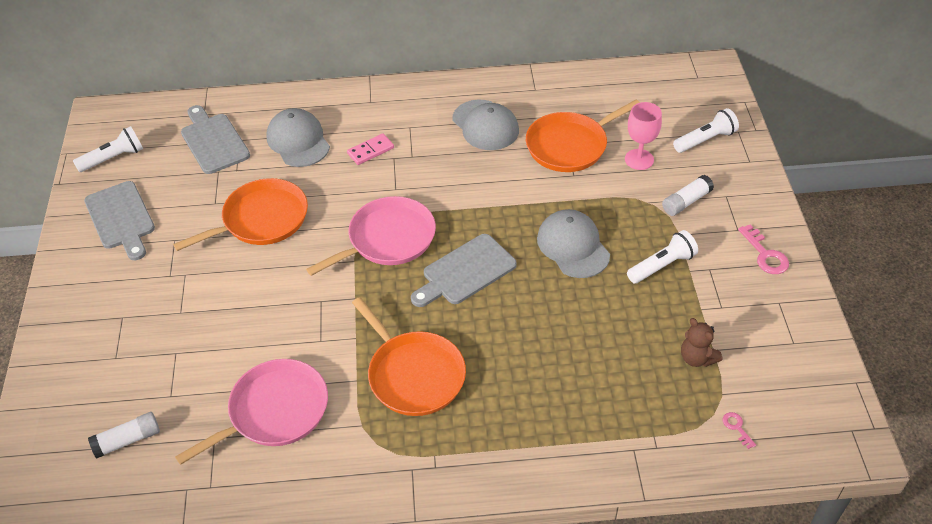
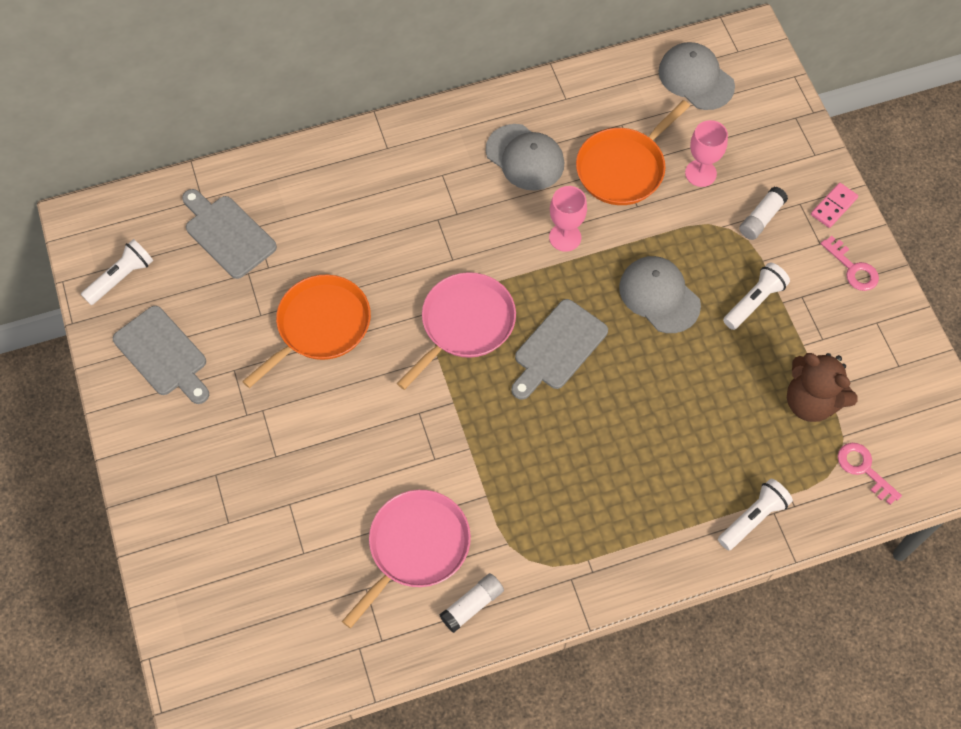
camera: 15 degrees left, 15 degrees up
white glue stick [88,412,160,459] -> white glue stick moved to [439,573,504,632]
grey cap [266,108,330,167] -> grey cap moved to [658,42,735,110]
pink domino [347,134,394,165] -> pink domino moved to [811,183,858,228]
orange pan [352,297,466,416] -> none
white flashlight [673,108,739,153] -> white flashlight moved to [718,479,793,551]
brown teddy bear [681,318,722,367] -> brown teddy bear [787,353,858,422], size x1.69
pink key [723,412,756,449] -> pink key [838,443,902,505], size x1.76
none -> pink goblet [549,186,587,252]

